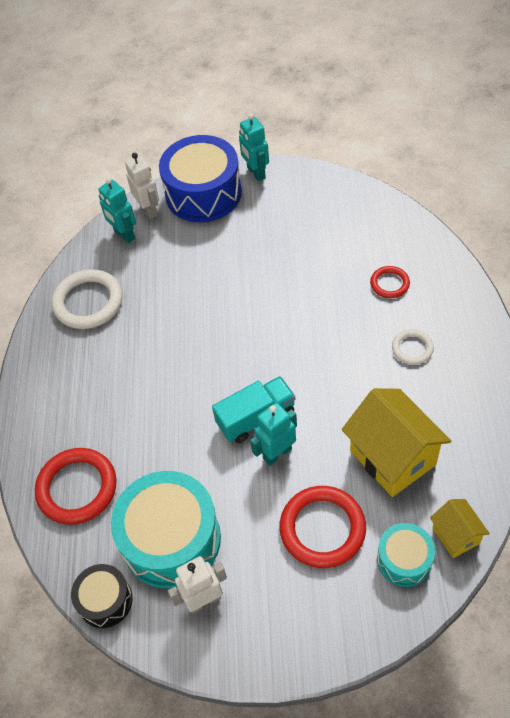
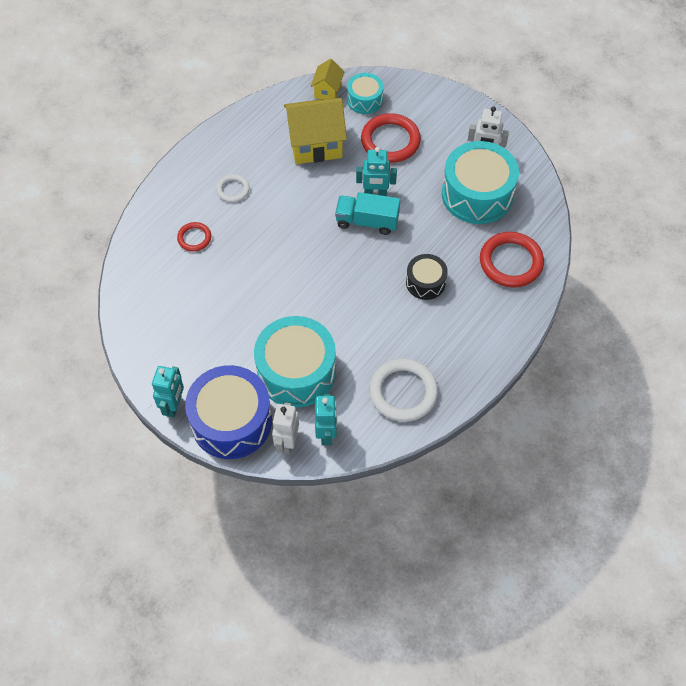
camera: 145 degrees left, 5 degrees up
black drum [71,564,133,628] -> black drum moved to [406,254,448,300]
yellow house [342,388,451,497] -> yellow house turned 75 degrees clockwise [284,97,347,164]
none -> turquoise drum [254,316,336,408]

